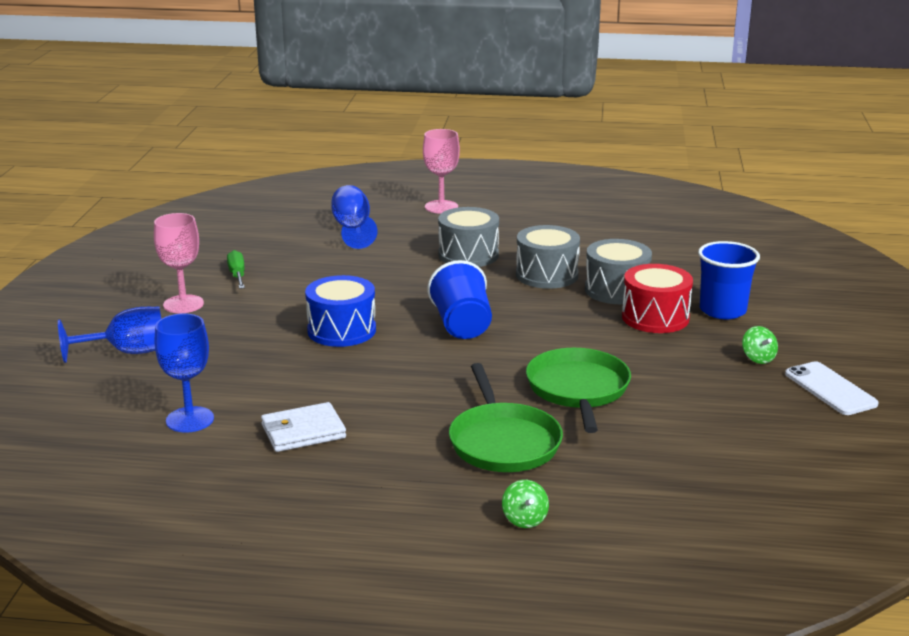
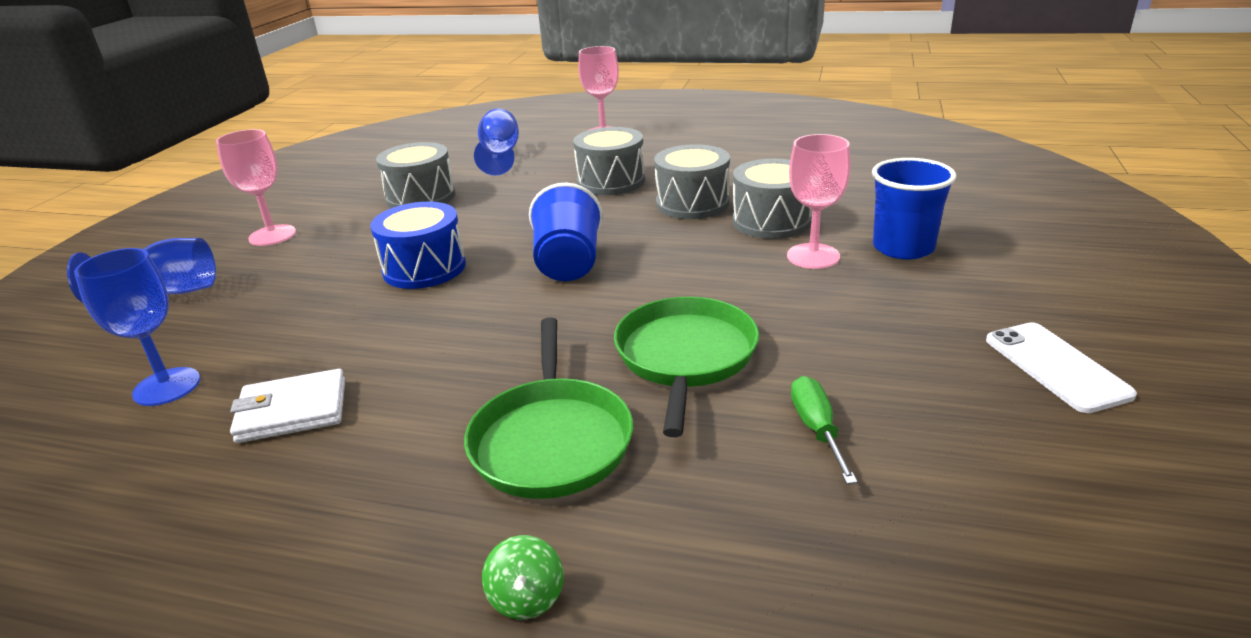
camera: 10 degrees right, 5 degrees up
green screwdriver [227,250,245,289] -> green screwdriver moved to [791,376,858,484]
red drum [622,264,693,333] -> pink goblet [787,134,851,269]
green spinning top [742,326,778,364] -> none
none -> grey drum [376,142,455,208]

